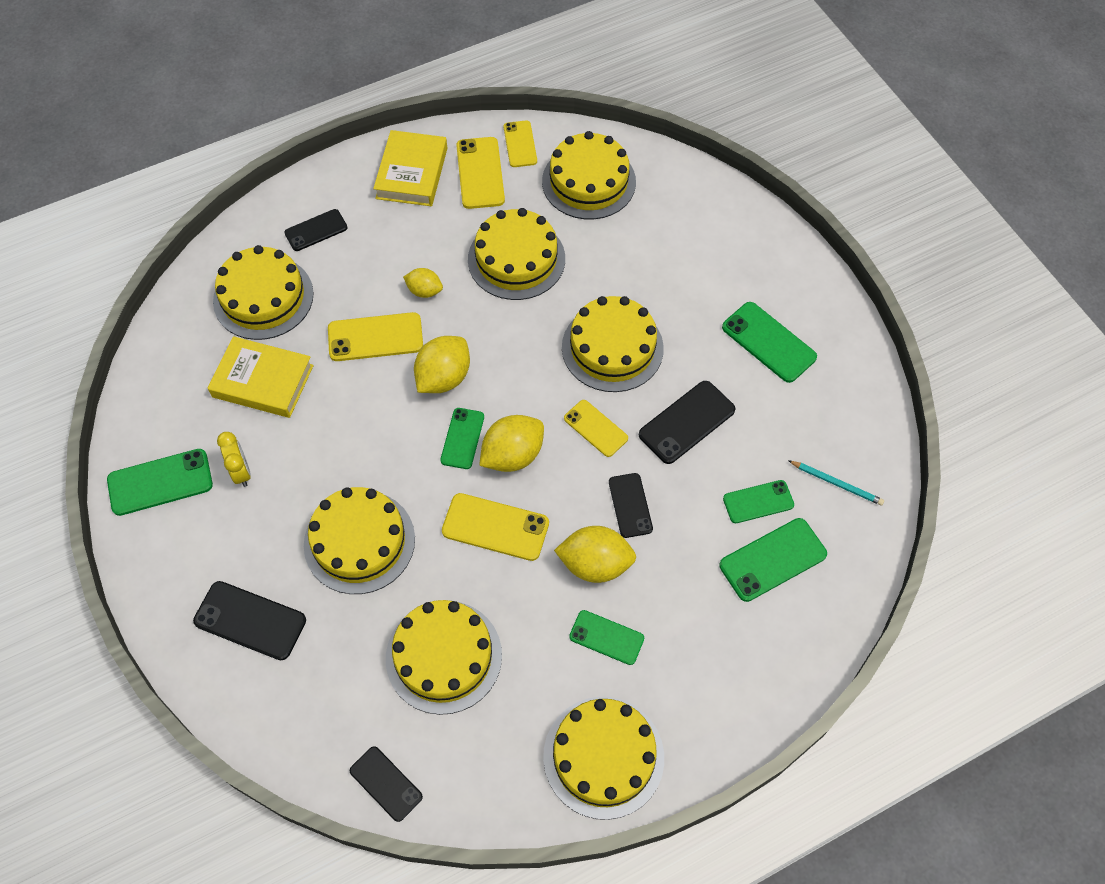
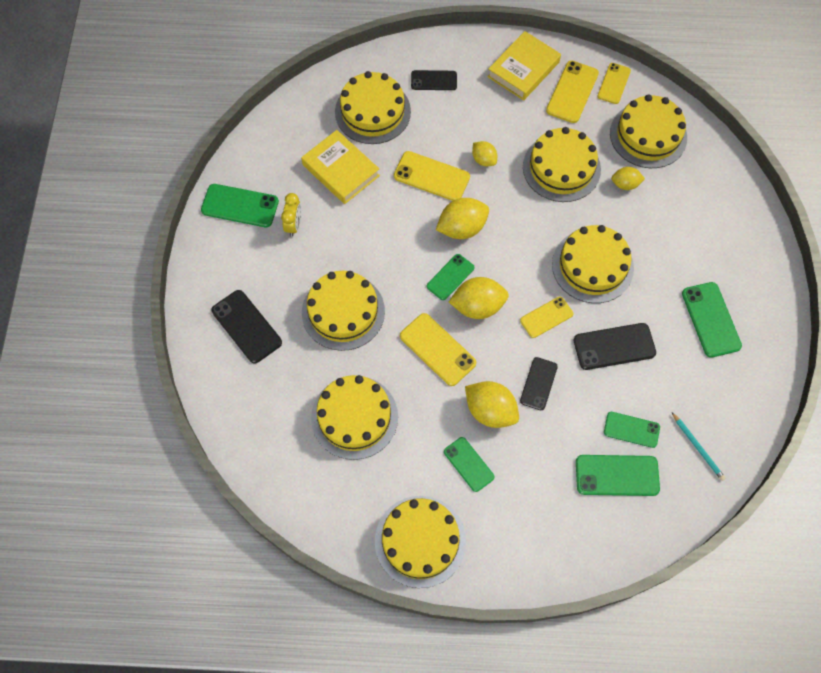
camera: 30 degrees right, 5 degrees up
black phone [349,746,423,822] -> none
yellow phone [564,400,628,457] -> yellow phone turned 75 degrees clockwise [520,296,573,338]
none -> yellow lemon [611,167,645,190]

